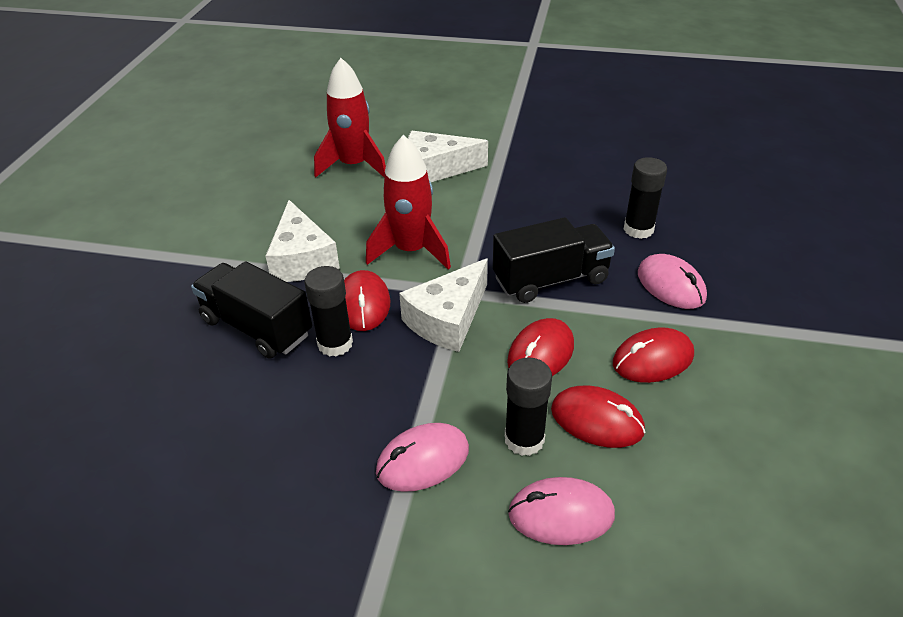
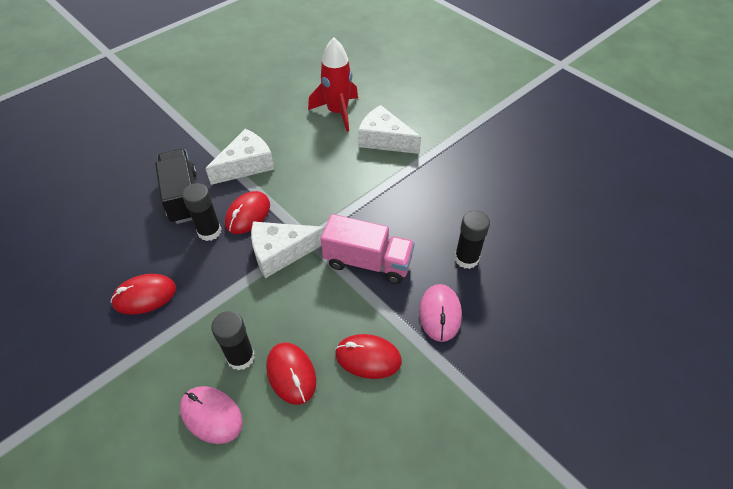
camera: 35 degrees right, 10 degrees up
white cheese [266,200,340,282] -> white cheese turned 150 degrees counterclockwise [205,129,274,185]
red rocket [366,135,451,270] -> none
pink mouse [376,423,469,492] -> none
black truck [493,217,615,303] -> pink truck [321,214,415,284]
red mouse [507,318,574,376] -> red mouse moved to [111,274,176,315]

